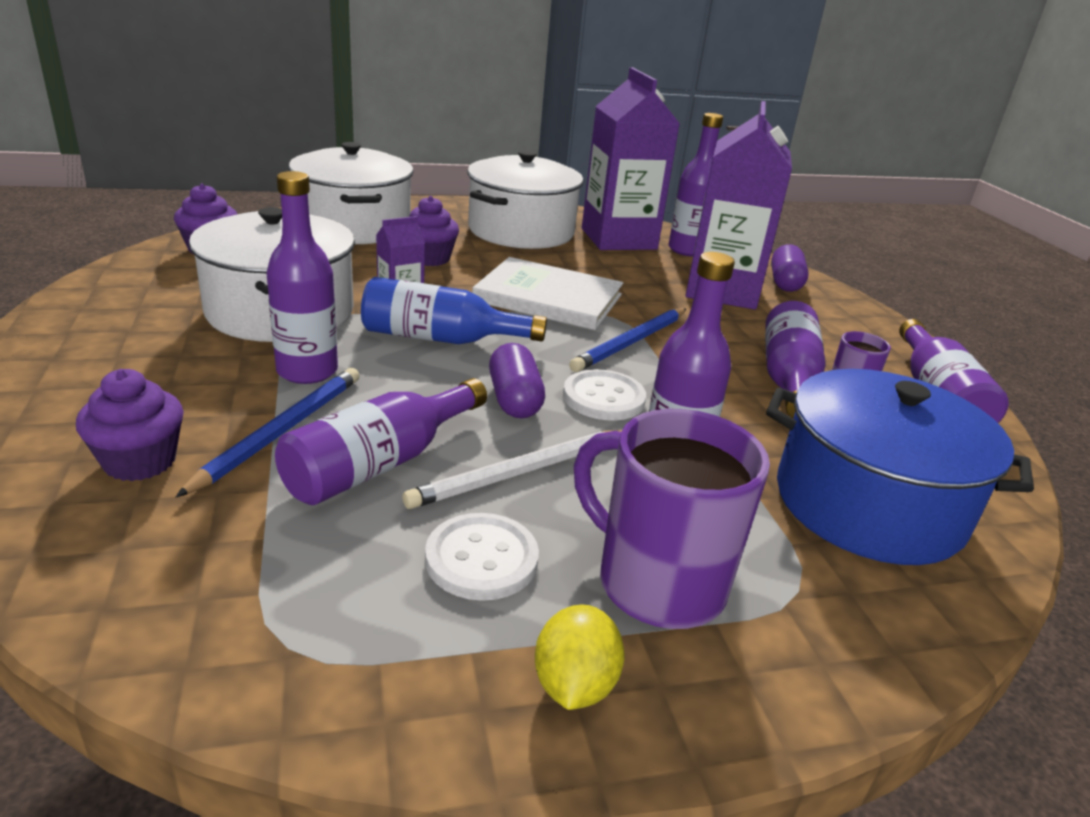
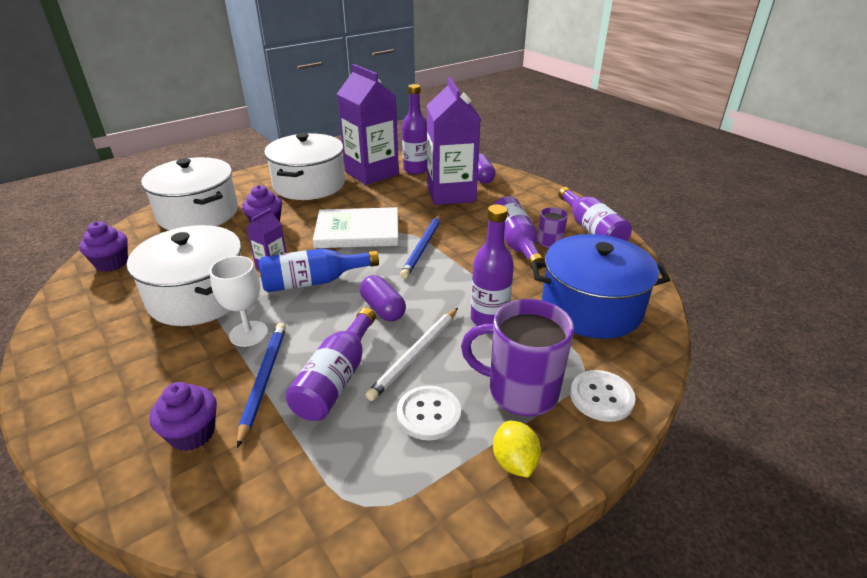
camera: 20 degrees left, 5 degrees up
purple bottle [266,171,338,384] -> white goblet [209,256,268,347]
white button [563,369,646,421] -> white button moved to [570,370,635,422]

